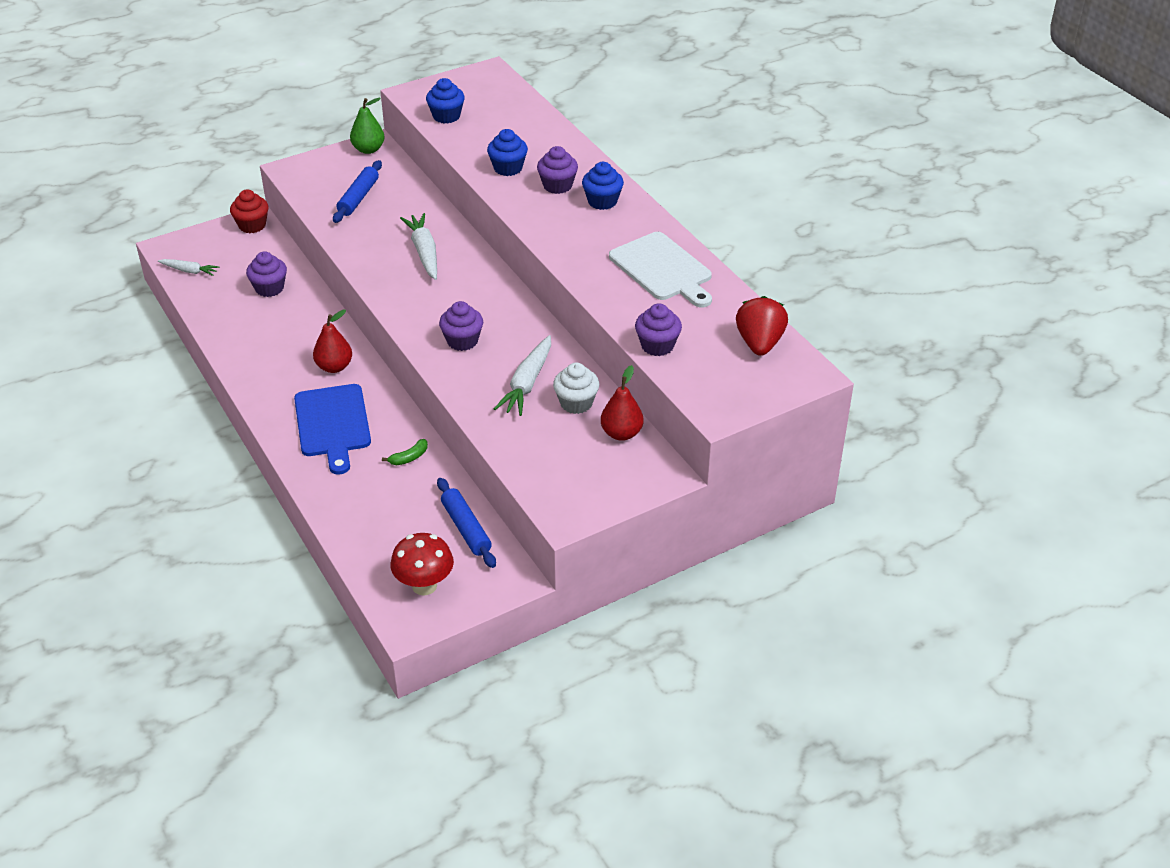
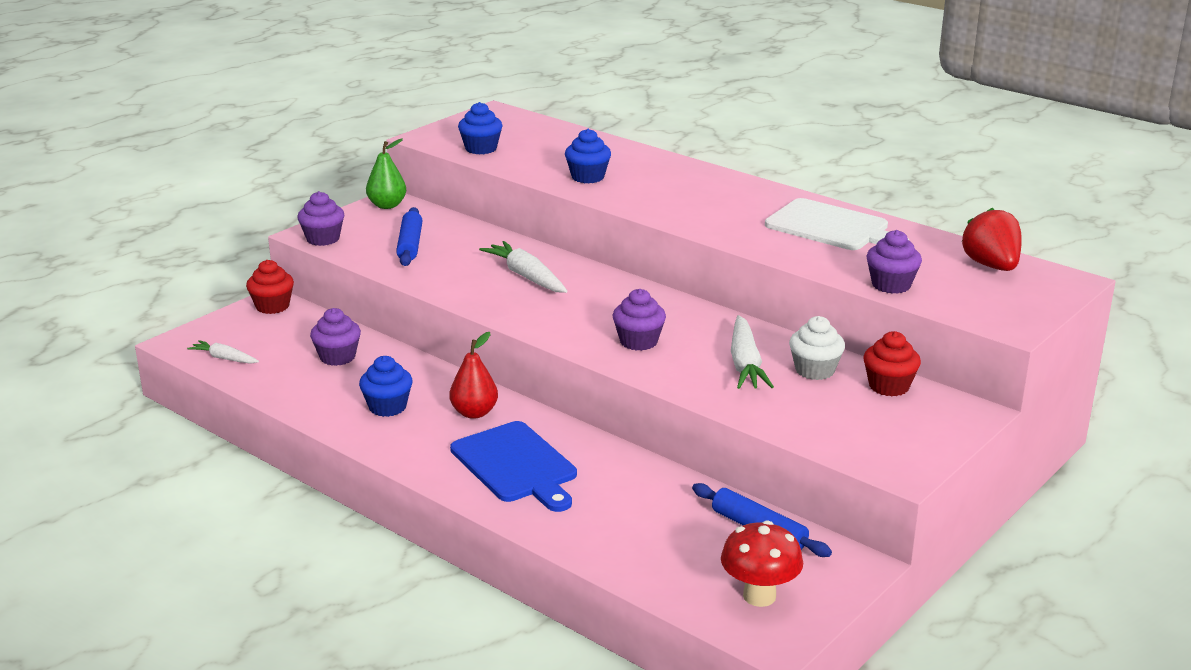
camera: 20 degrees left, 15 degrees down
white carrot [158,259,219,276] -> white carrot turned 150 degrees counterclockwise [187,340,259,364]
green banana [382,439,428,465] -> none
purple cupcake [537,146,578,194] -> purple cupcake moved to [297,191,344,246]
blue cupcake [582,162,624,210] -> blue cupcake moved to [359,356,413,417]
red pear [601,365,643,441] -> red cupcake [864,331,921,396]

